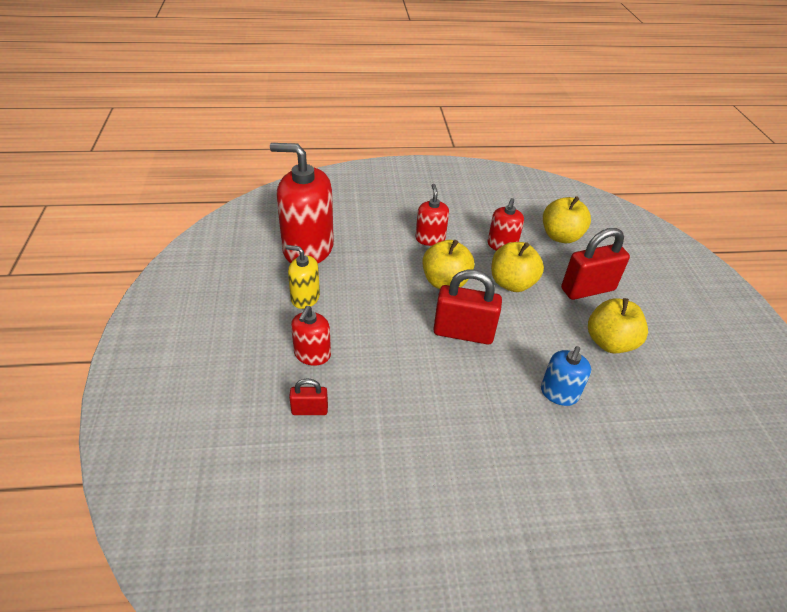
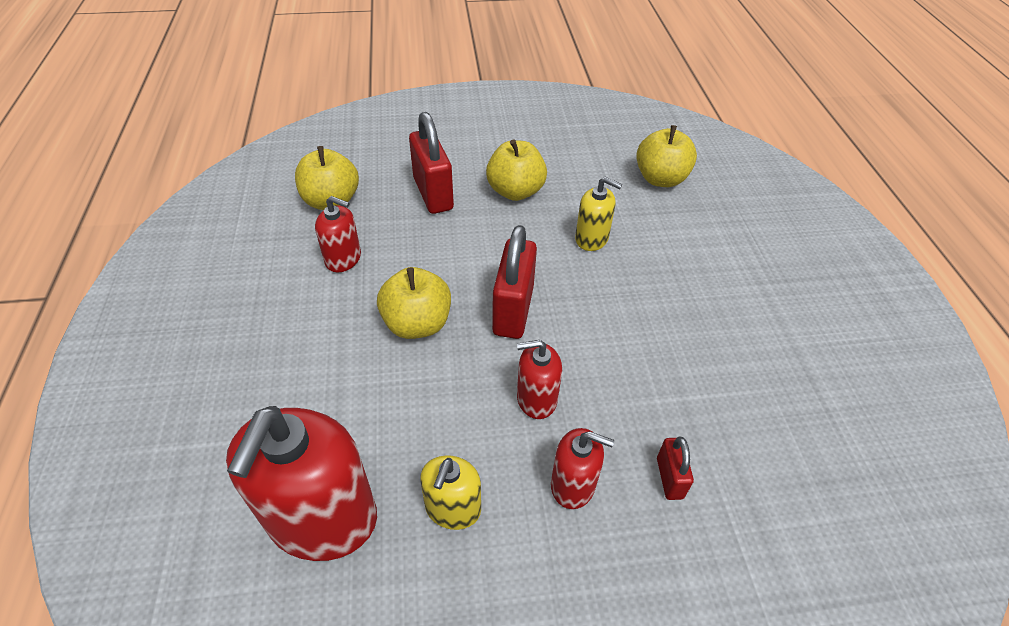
camera: 90 degrees left, 5 degrees up
red soap dispenser [415,184,449,246] -> red soap dispenser moved to [517,340,562,419]
yellow apple [491,242,544,292] -> yellow apple moved to [636,125,697,187]
blue soap dispenser [541,346,591,406] -> yellow soap dispenser [575,177,622,251]

